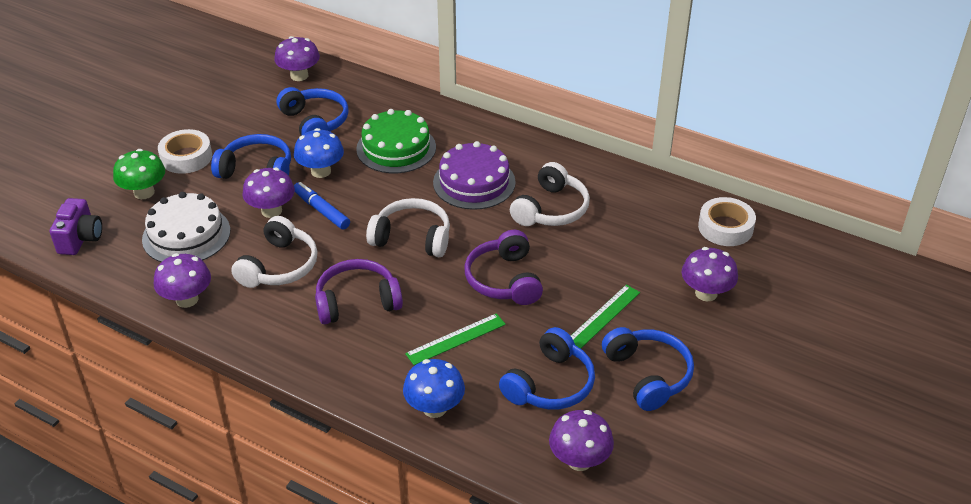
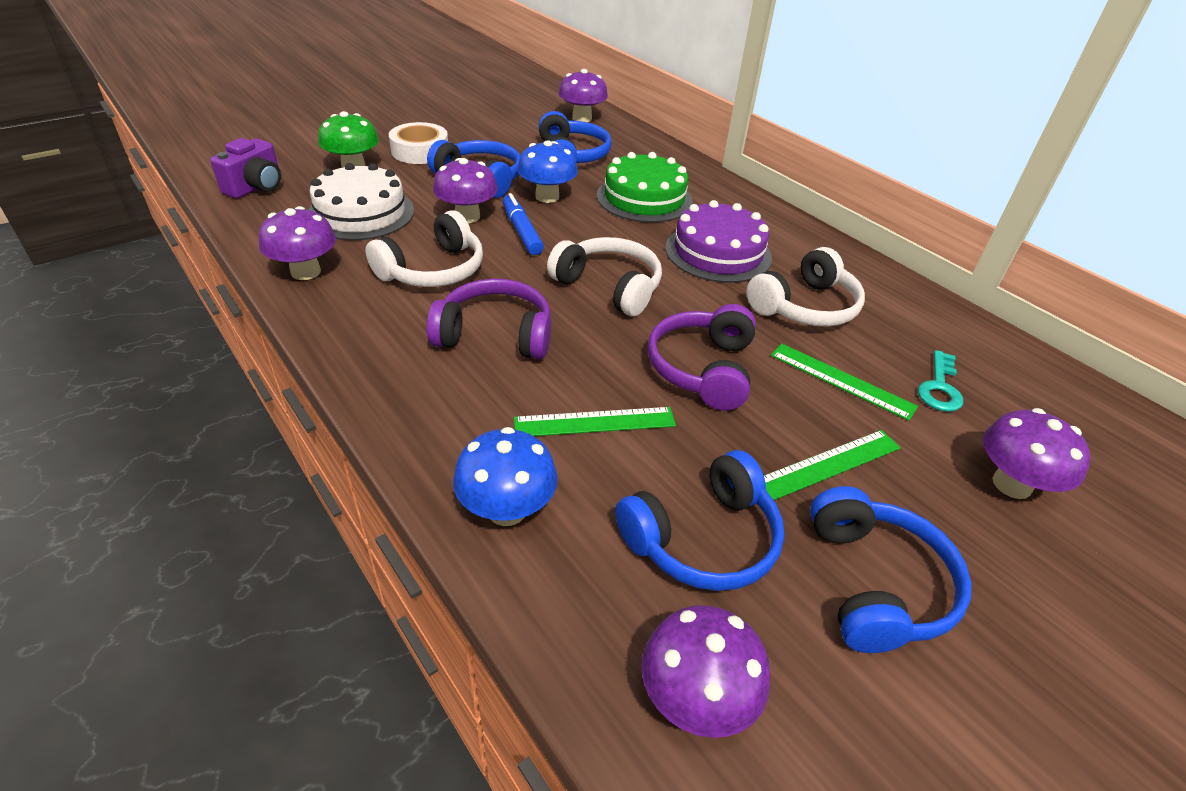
camera: 20 degrees right, 0 degrees up
white tape [698,197,756,246] -> none
none -> green ruler [771,344,918,421]
none -> turquoise key [918,350,964,412]

